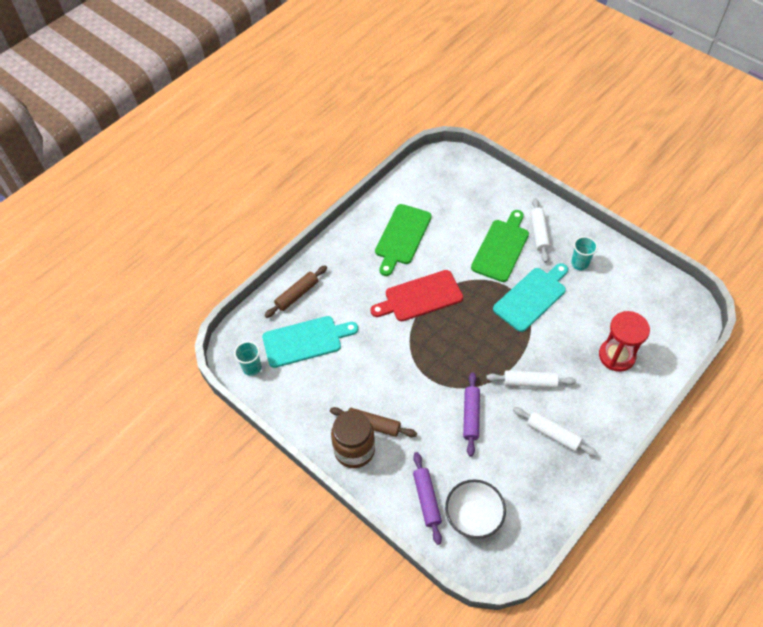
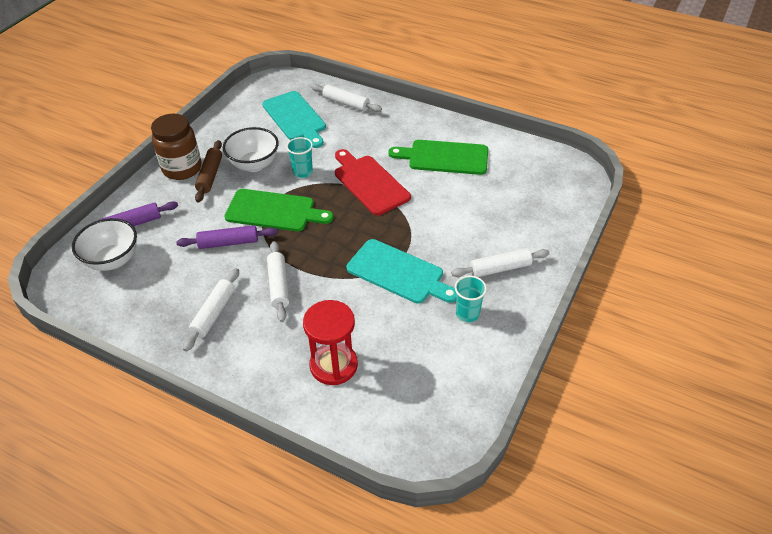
camera: 75 degrees right, 10 degrees down
turquoise cup [234,341,261,376] -> turquoise cup moved to [286,137,313,178]
brown rolling pin [265,265,327,318] -> white rolling pin [311,84,382,112]
green cutting board [471,210,529,282] -> green cutting board moved to [224,189,333,231]
none -> white bowl [223,127,279,172]

